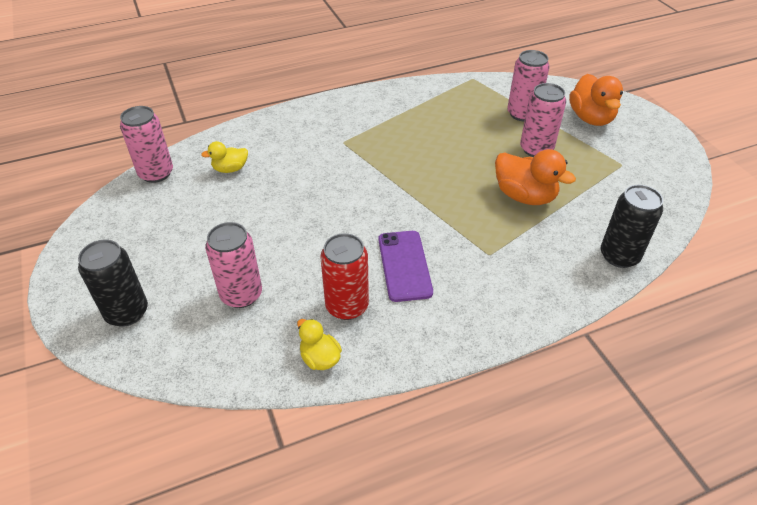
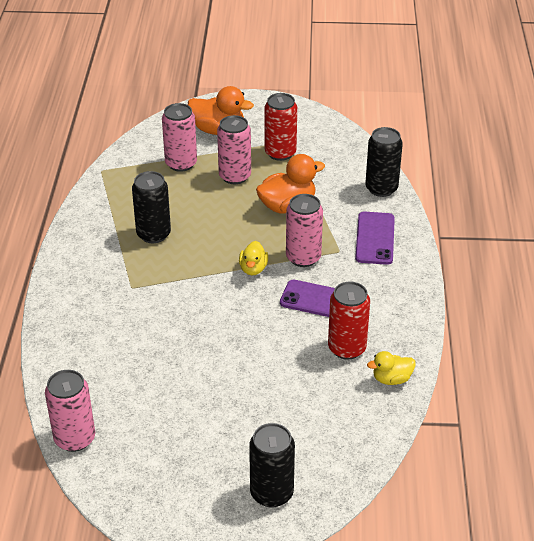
camera: 65 degrees left, 5 degrees down
yellow duck [201,141,248,173] -> yellow duck moved to [239,241,268,275]
pink can [205,222,262,308] -> pink can moved to [286,194,323,267]
none -> black can [132,171,171,243]
none -> red can [265,93,297,161]
none -> purple phone [355,211,395,265]

